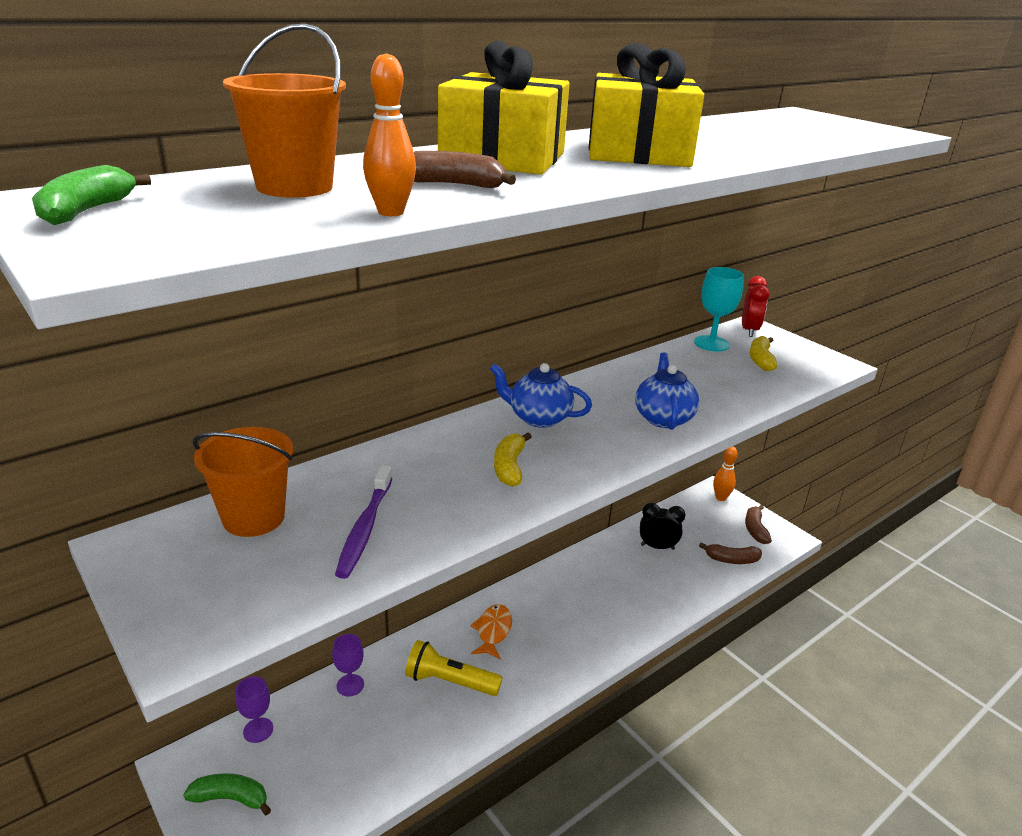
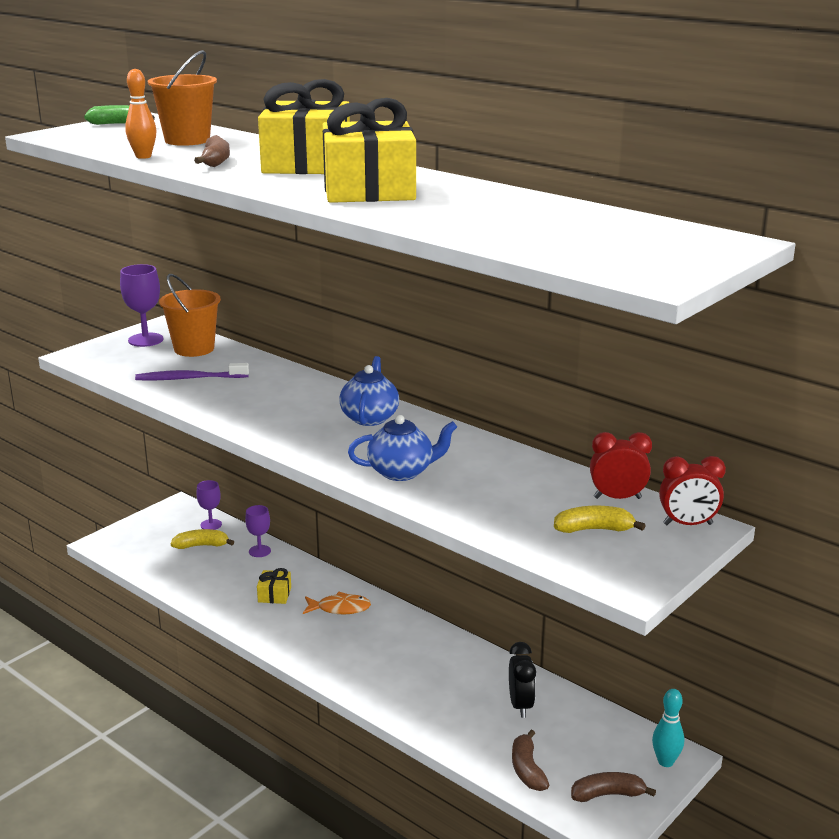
camera: 80 degrees right, 5 degrees down
green banana [183,773,271,816] -> none
yellow flashlight [405,640,502,696] -> yellow gift [257,568,291,604]
yellow banana [494,433,532,487] -> yellow banana moved to [171,529,234,549]
turquoise goblet [694,267,744,351] -> red clock [590,432,652,499]
orange bowling pin [713,446,738,501] -> turquoise bowling pin [652,689,684,767]
none -> purple goblet [120,264,163,347]

